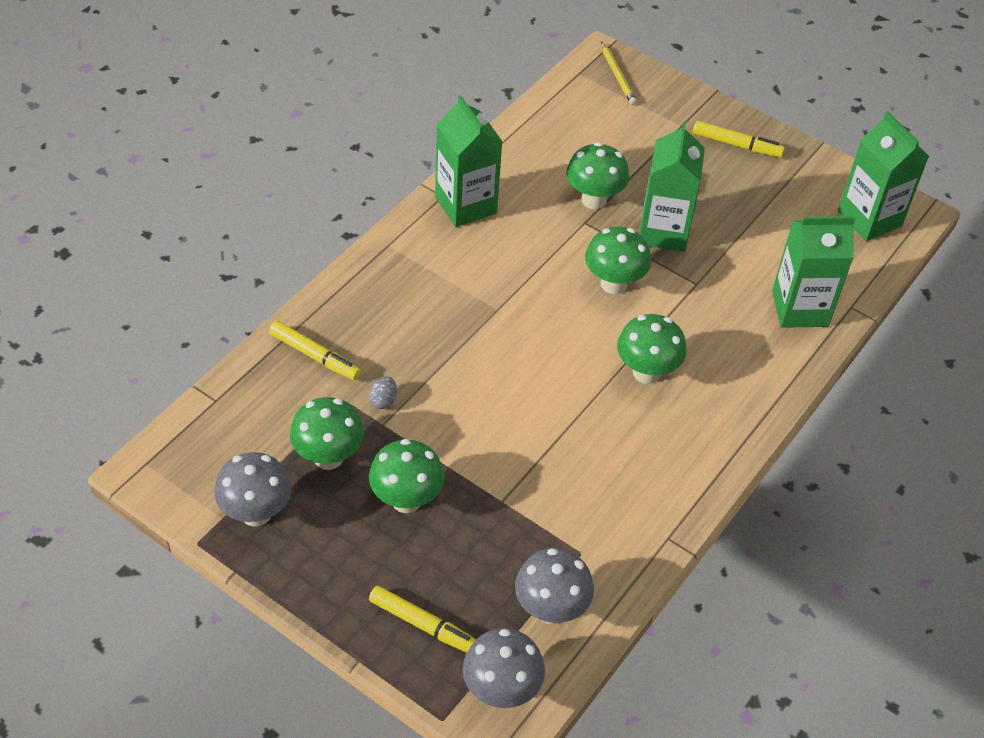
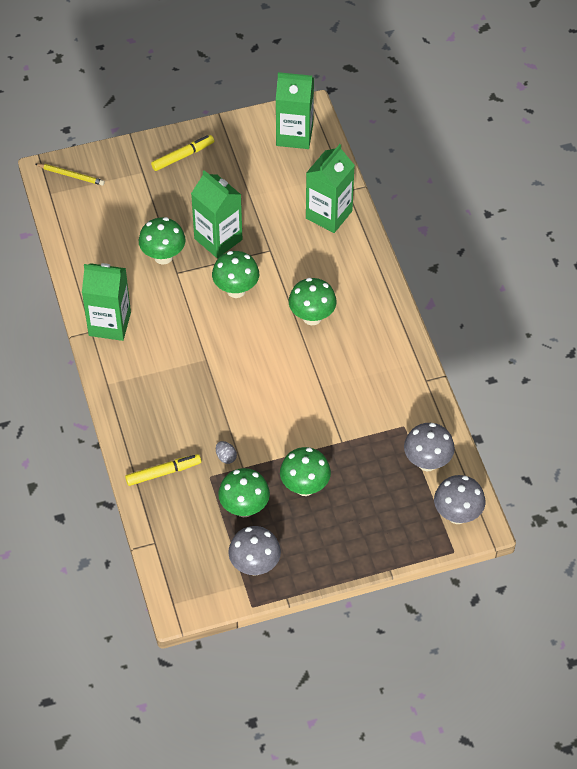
camera: 50 degrees left, 5 degrees up
yellow marker [369,586,477,653] -> none

